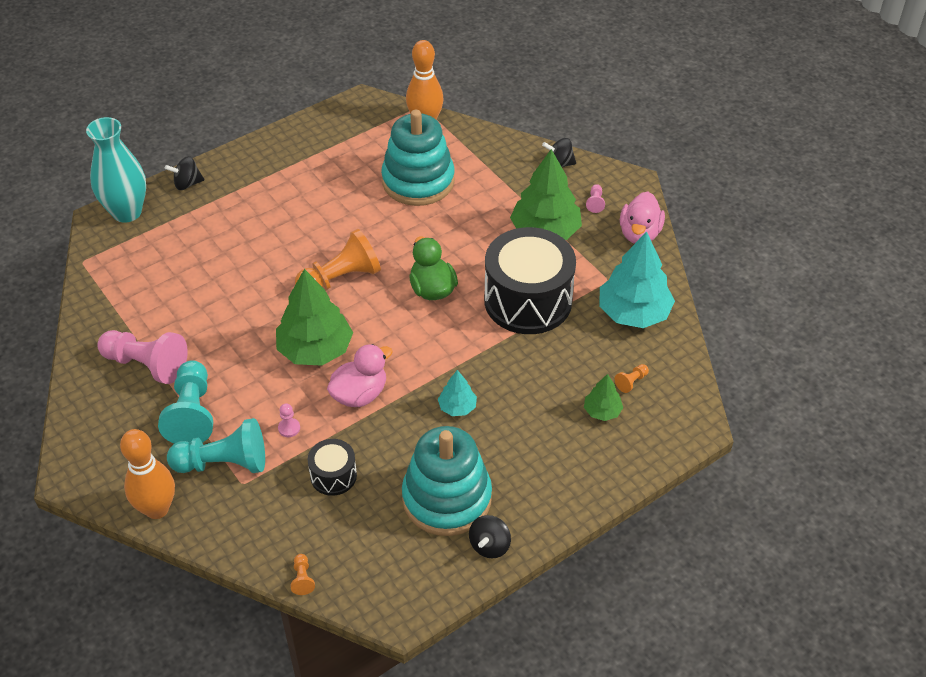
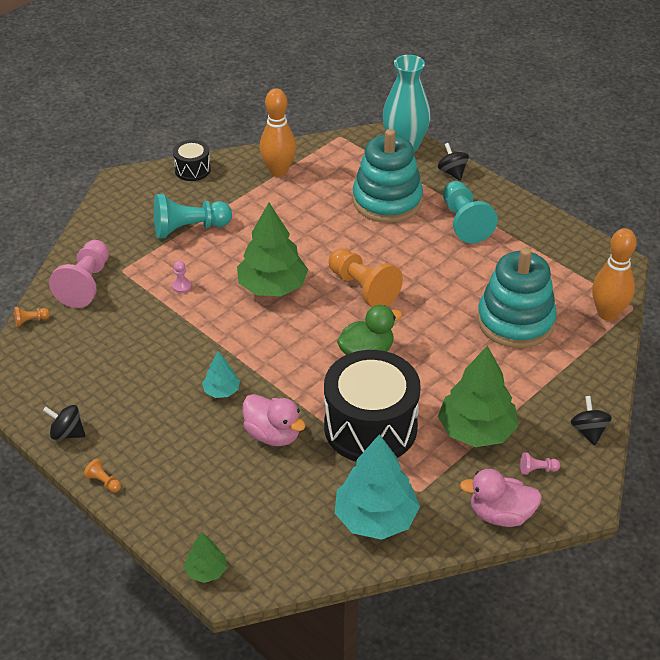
camera: 80 degrees right, 5 degrees down
pink pawn [97,330,188,384] -> pink pawn moved to [49,240,109,308]
orange bowling pin [120,429,175,519] -> orange bowling pin moved to [260,89,296,177]
turquoise pawn [167,418,265,473] -> turquoise pawn moved to [443,181,498,243]
black drum [308,439,357,496] -> black drum moved to [173,140,211,181]
pink duck [327,344,393,407] -> pink duck moved to [243,394,306,446]
turquoise stacking toy [402,426,492,536] -> turquoise stacking toy moved to [352,129,423,223]
green tree [584,374,623,421] -> green tree moved to [184,532,227,583]
orange pawn [615,364,649,393] -> orange pawn moved to [84,458,121,492]

